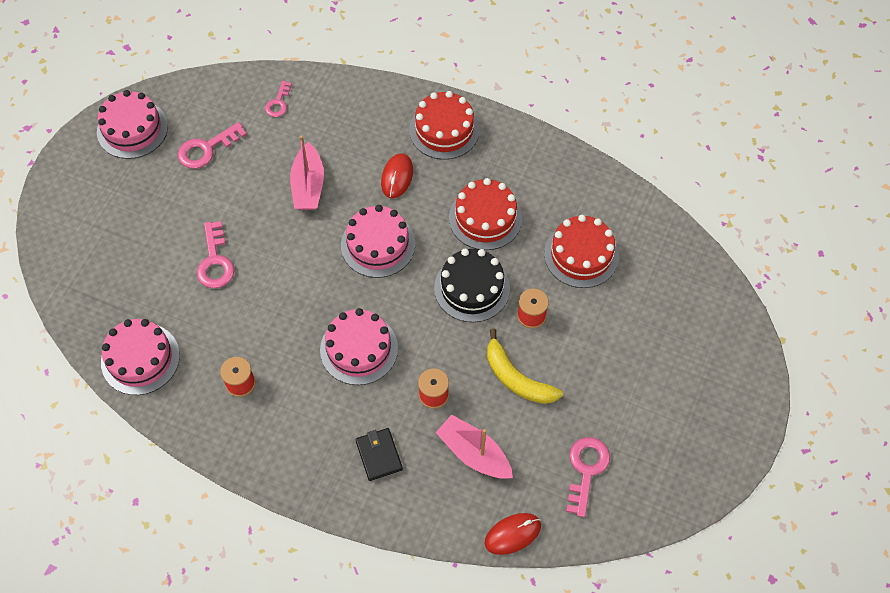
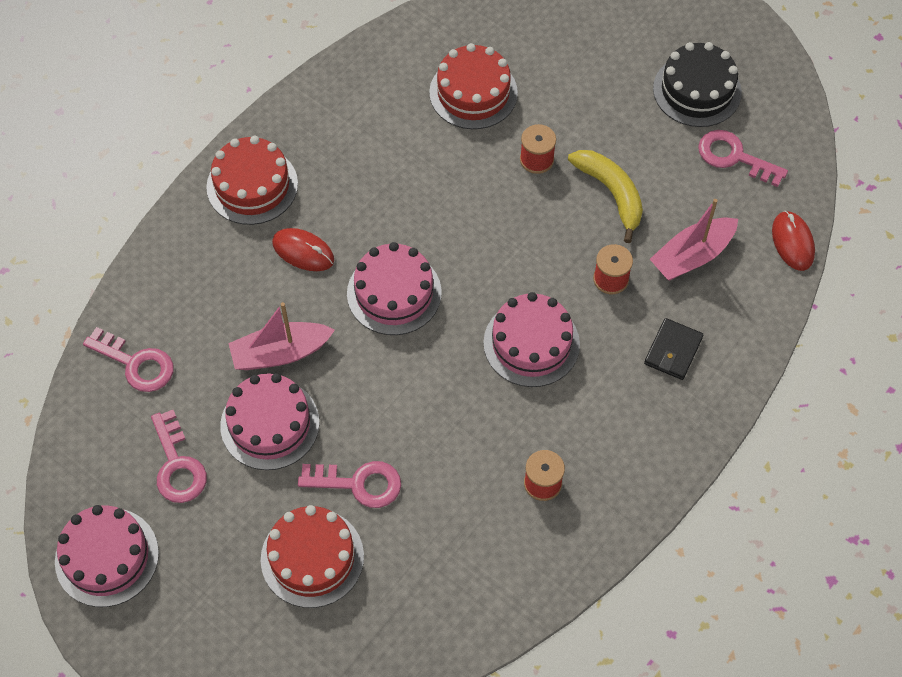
camera: 75 degrees left, 0 degrees up
pink cake [101,319,180,395] -> pink cake moved to [220,373,320,470]
pink key [265,81,292,117] -> pink key [83,327,174,392], size x1.60
pink boat [290,135,324,210] -> pink boat turned 150 degrees clockwise [228,302,335,370]
black wallet [355,428,403,481] -> black wallet turned 60 degrees counterclockwise [644,318,703,380]
black cake [434,249,510,322] -> black cake moved to [653,42,742,127]
red cake [449,178,522,250] -> red cake moved to [261,505,364,608]
yellow banana [487,329,563,404] -> yellow banana turned 90 degrees counterclockwise [568,150,643,243]

